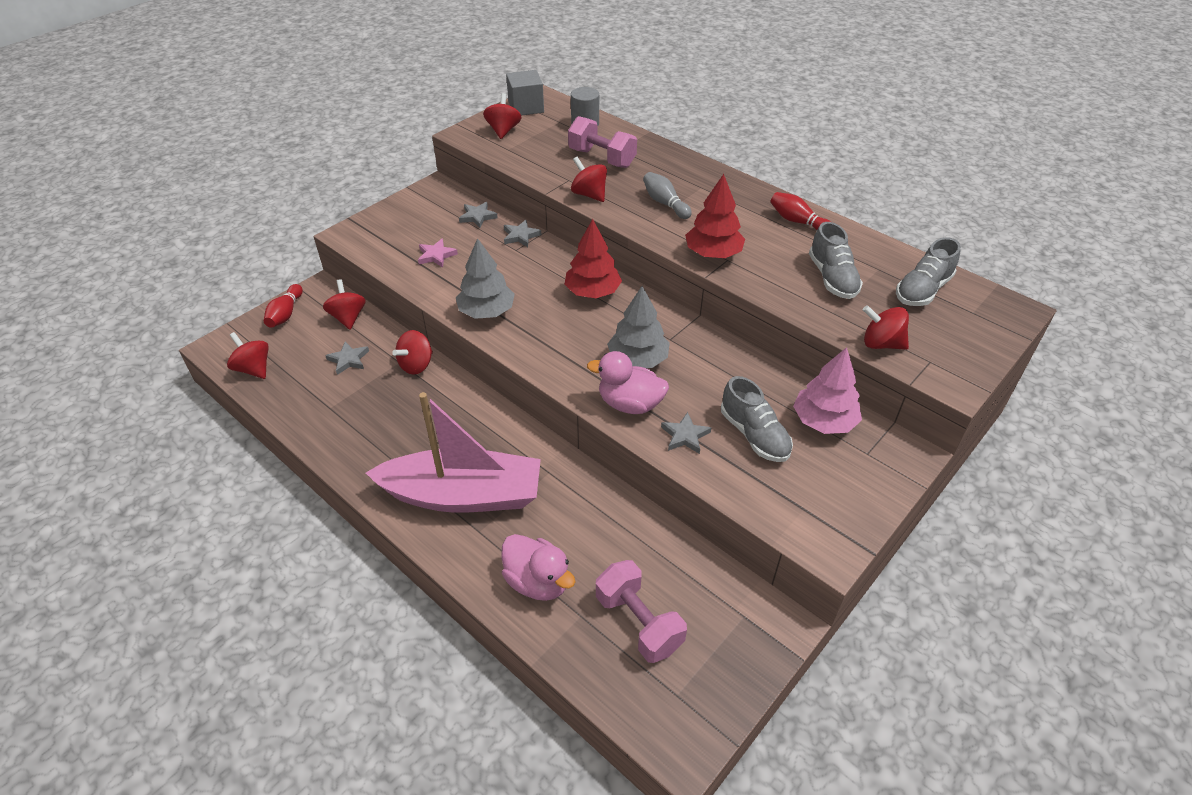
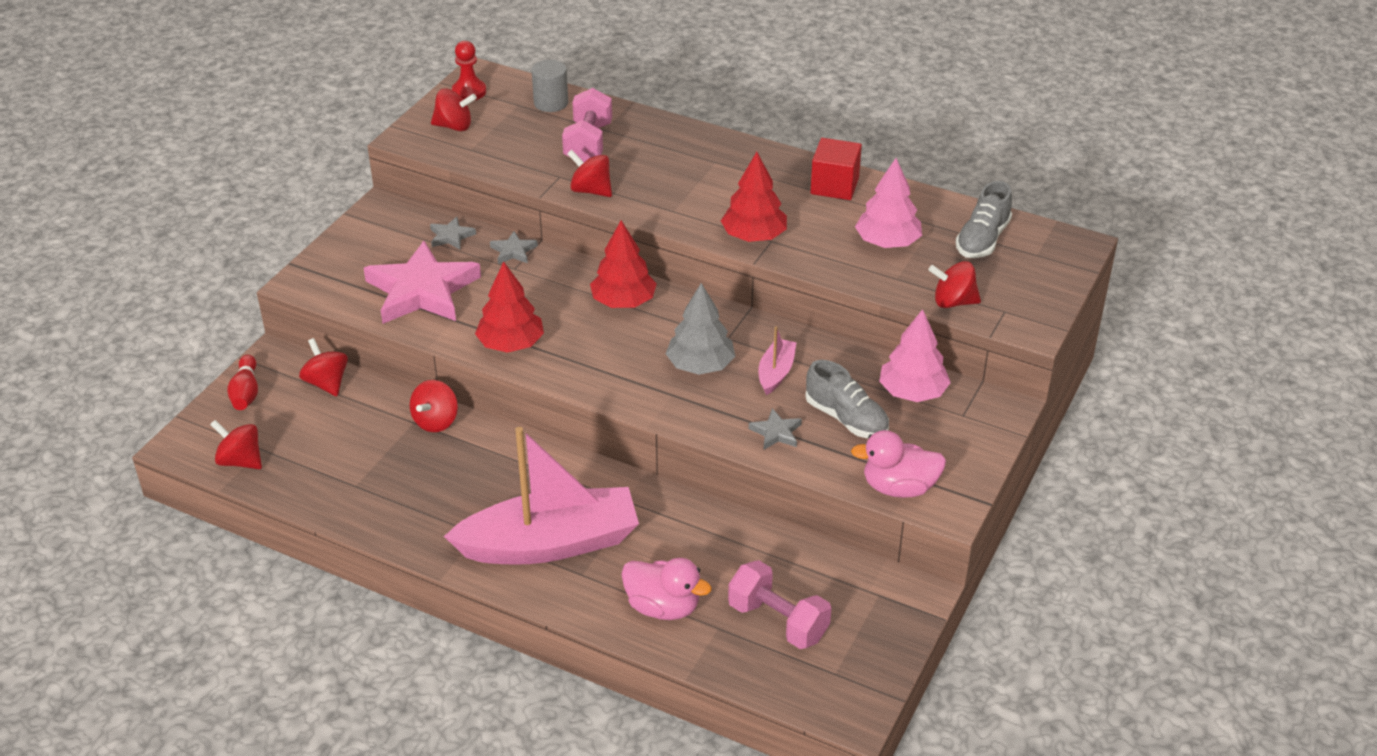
camera: 15 degrees left, 5 degrees down
grey star [325,341,369,375] -> none
pink star [418,239,458,268] -> pink star [364,241,481,324], size x2.37
grey tree [456,238,515,319] -> red tree [475,262,544,353]
red spinning top [483,93,521,139] -> red spinning top turned 105 degrees clockwise [431,88,477,131]
grey cube [506,70,544,116] -> red pawn [452,41,486,101]
pink dumbbell [568,116,637,168] -> pink dumbbell turned 75 degrees clockwise [562,88,612,162]
pink duck [587,351,669,414] -> pink duck moved to [851,430,946,498]
grey bowling pin [643,172,692,219] -> none
red bowling pin [770,192,831,230] -> red cube [810,138,862,200]
grey shoe [809,222,863,299] -> pink tree [855,158,922,248]
none -> pink boat [758,326,797,395]

